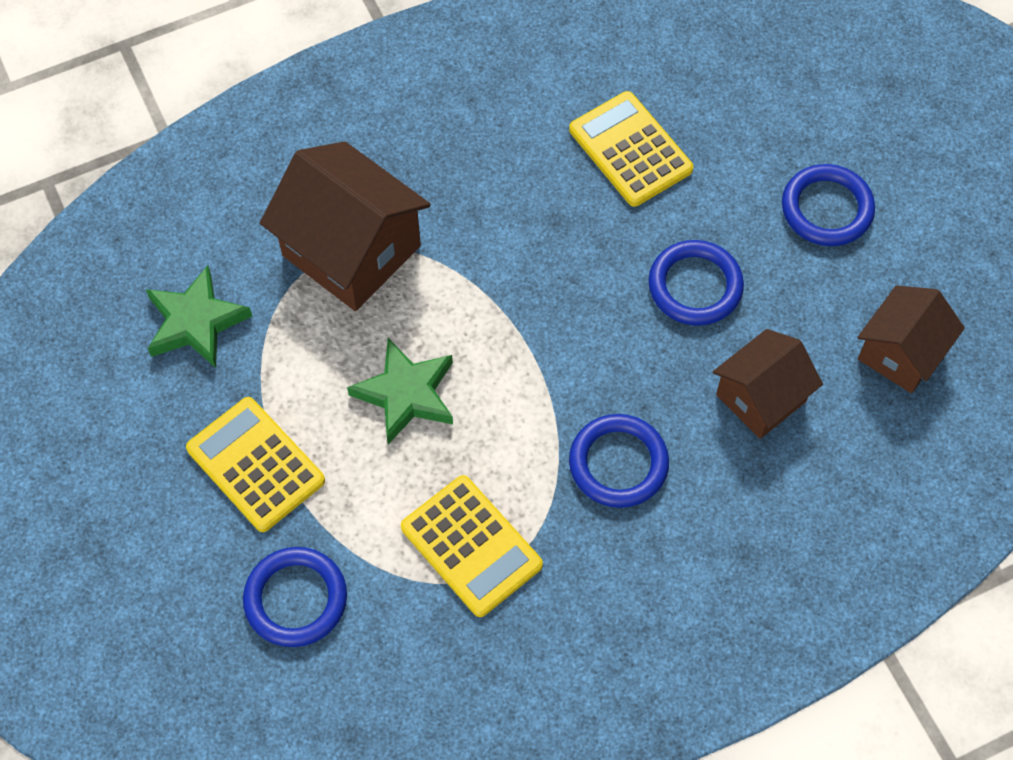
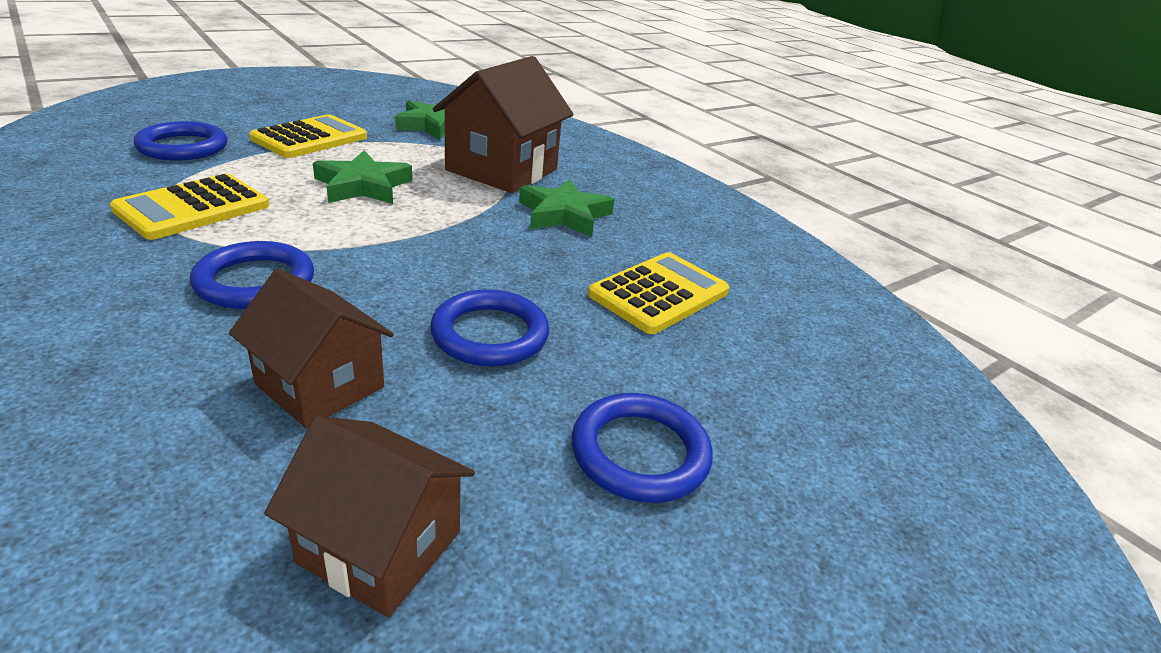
camera: 75 degrees right, 30 degrees down
none -> green star [519,179,614,237]

